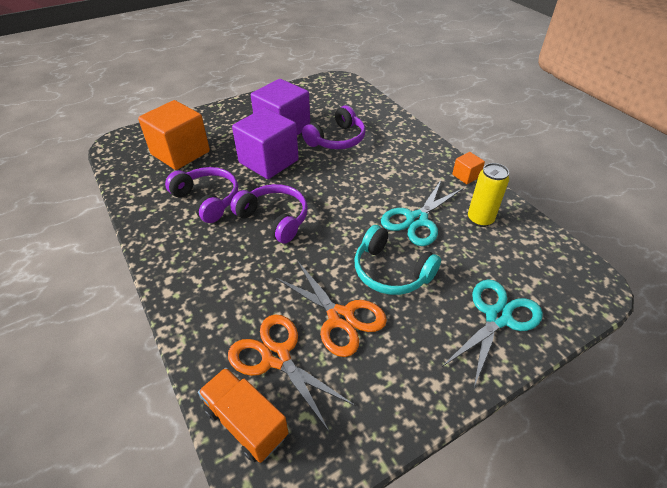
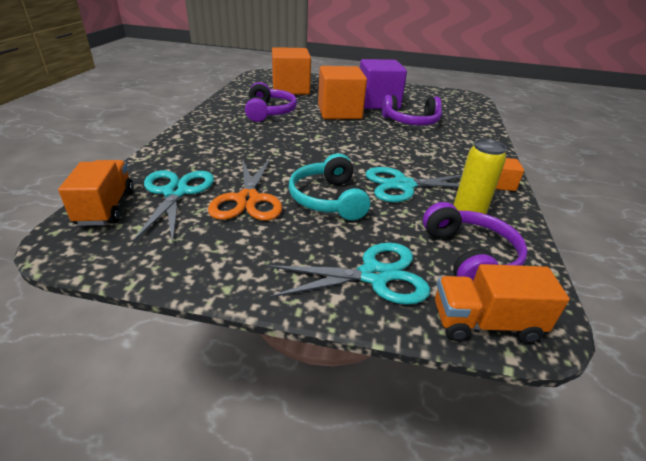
camera: 40 degrees right, 10 degrees down
orange scissors [228,314,356,433] -> turquoise scissors [133,170,214,243]
purple headphones [230,184,308,243] -> purple headphones moved to [423,202,528,280]
purple cube [232,108,299,179] -> orange cube [318,66,367,119]
none -> orange truck [435,264,570,343]

